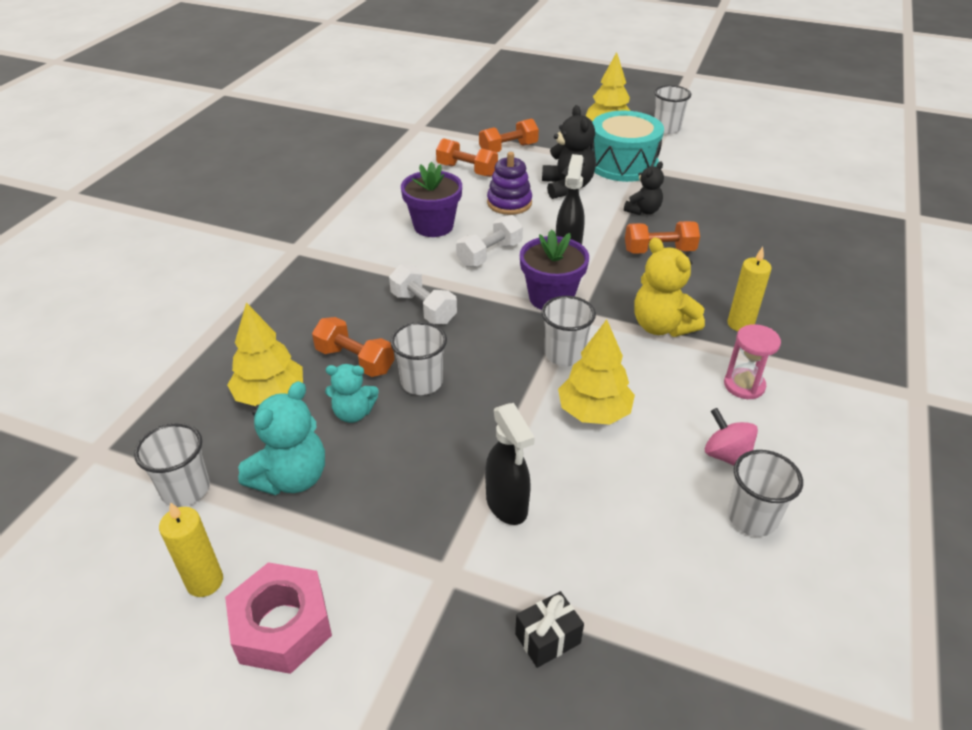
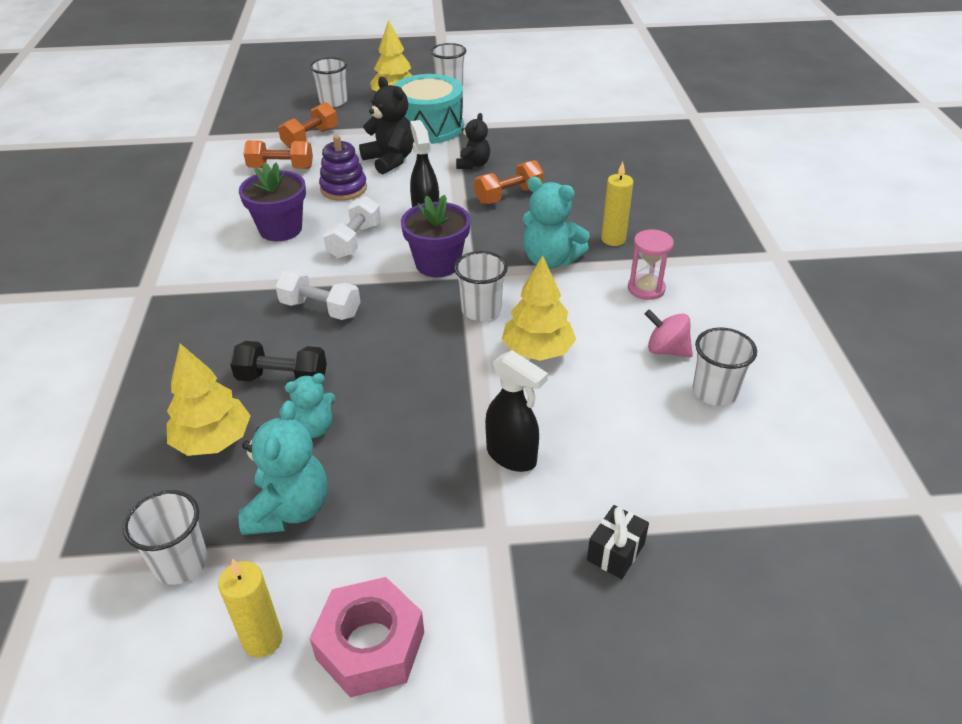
camera: 25 degrees left, 0 degrees up
orange dumbbell [312,317,395,377] -> black dumbbell [230,341,327,382]
white cup [390,322,447,395] -> white cup moved to [310,57,347,107]
yellow teddy bear [634,237,705,337] -> turquoise teddy bear [523,176,590,269]

